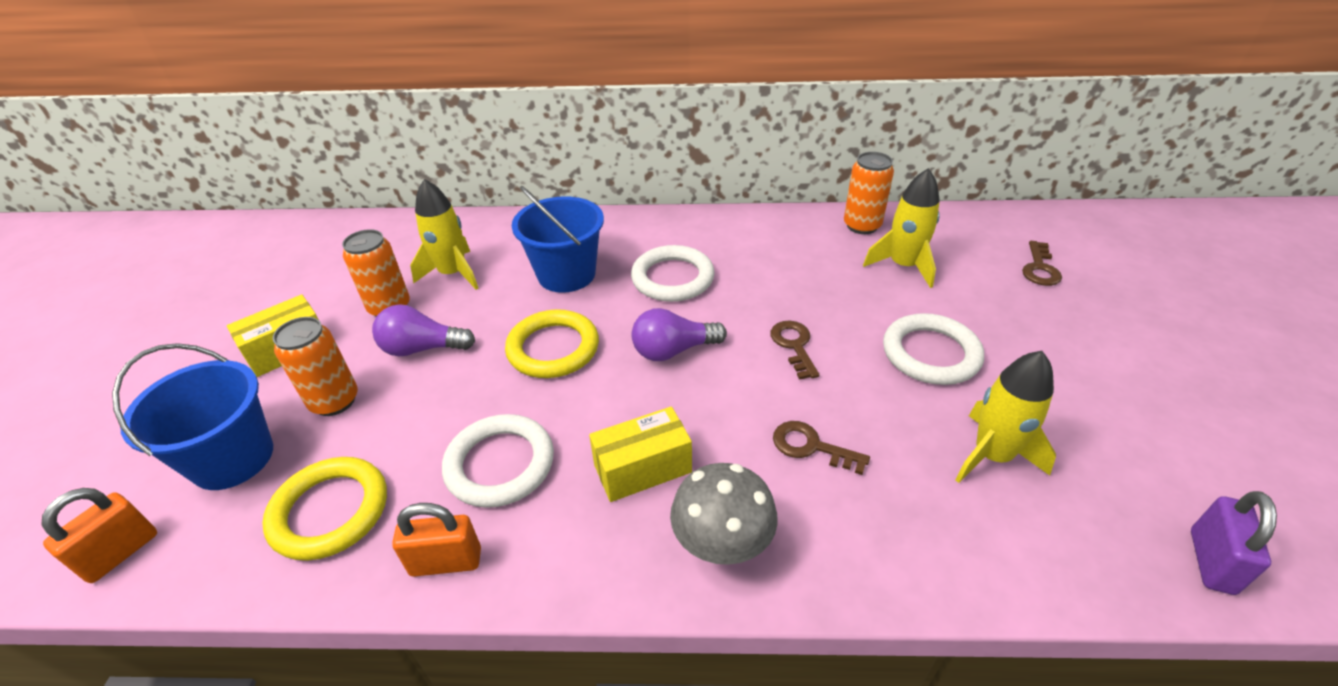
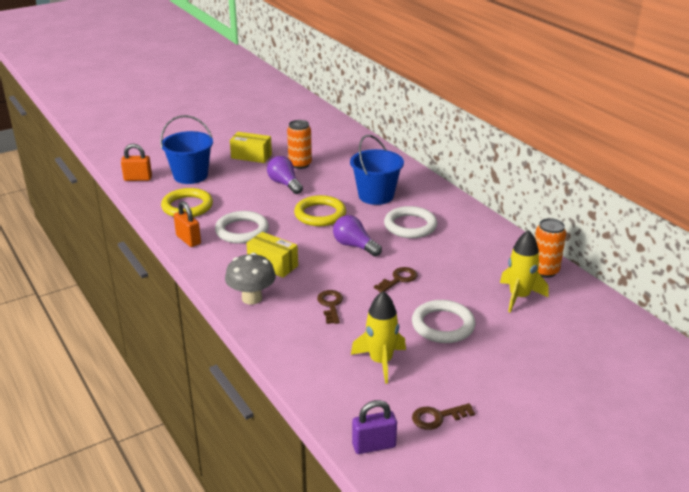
camera: 55 degrees right, 10 degrees down
orange can [273,317,358,416] -> none
yellow rocket [410,179,478,290] -> none
brown key [1022,241,1062,286] -> brown key moved to [412,403,475,430]

